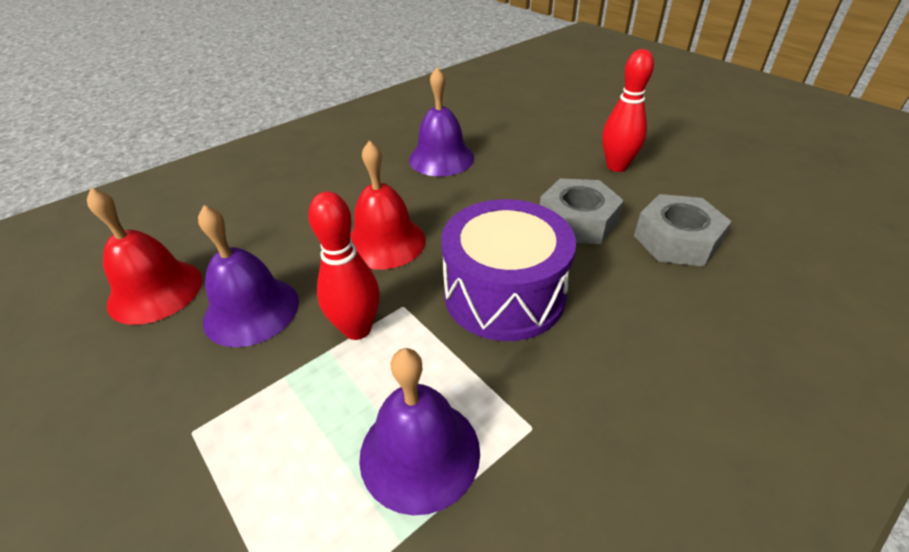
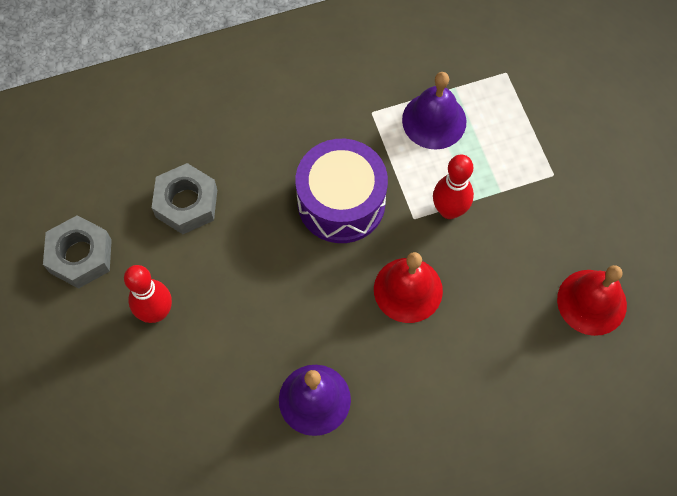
camera: 160 degrees left, 25 degrees up
purple bell [198,205,299,347] -> none
grey nut [540,178,624,244] -> grey nut moved to [43,215,112,289]

